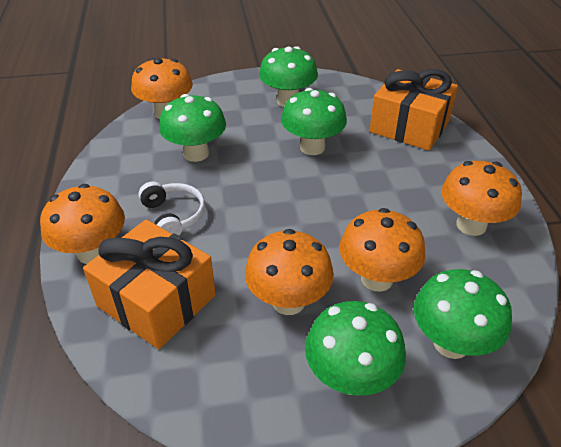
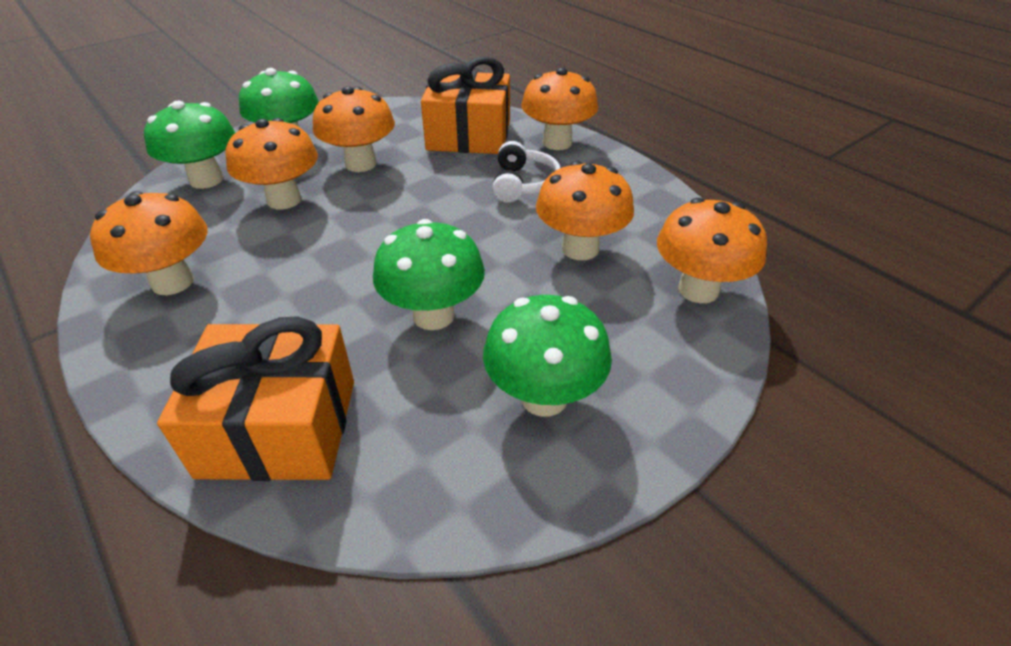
camera: 150 degrees right, 0 degrees up
white headphones [138,181,205,236] -> white headphones turned 120 degrees counterclockwise [492,141,561,203]
green mushroom [159,94,226,162] -> orange mushroom [536,161,634,260]

